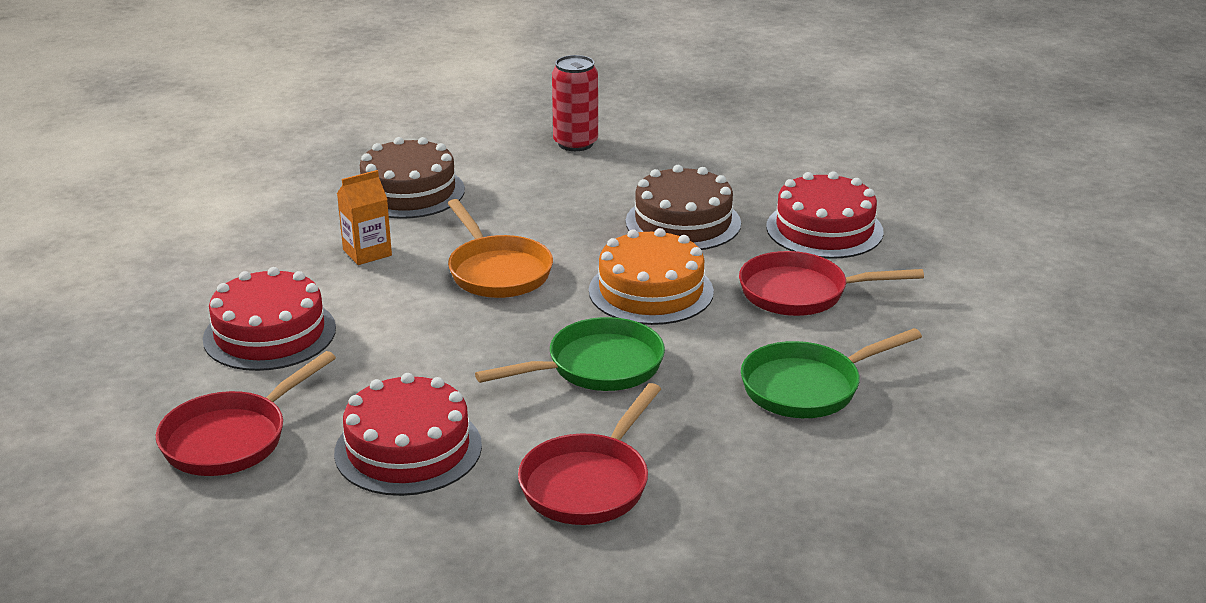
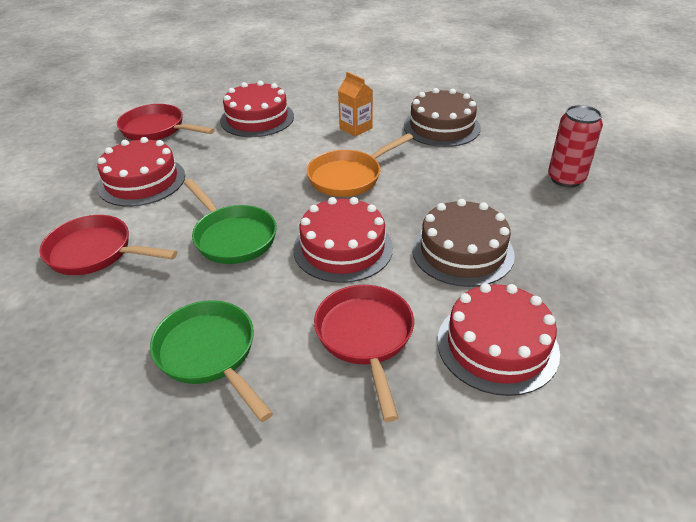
camera: 80 degrees right, 10 degrees up
orange cake [589,228,714,325] -> red cake [293,197,393,283]

